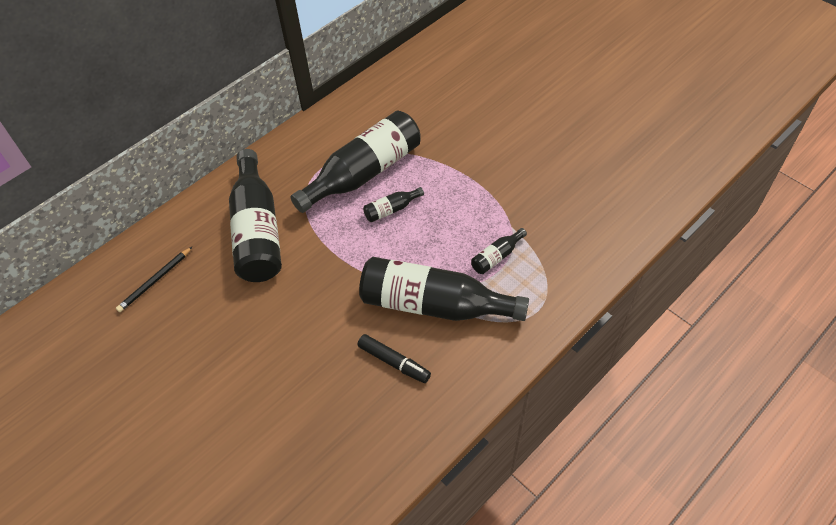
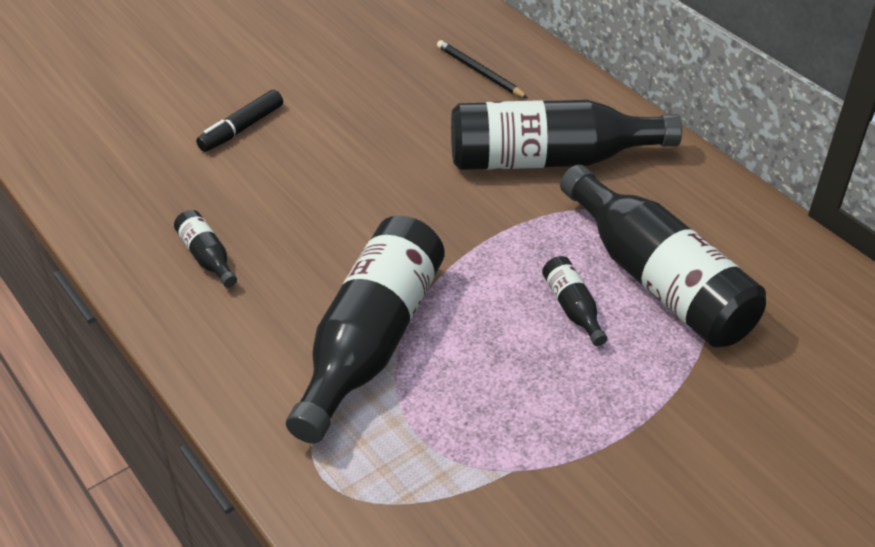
camera: 95 degrees right, 10 degrees down
black marker [357,334,431,383] -> black marker moved to [196,89,283,152]
black bottle [471,228,527,274] -> black bottle moved to [174,210,237,288]

